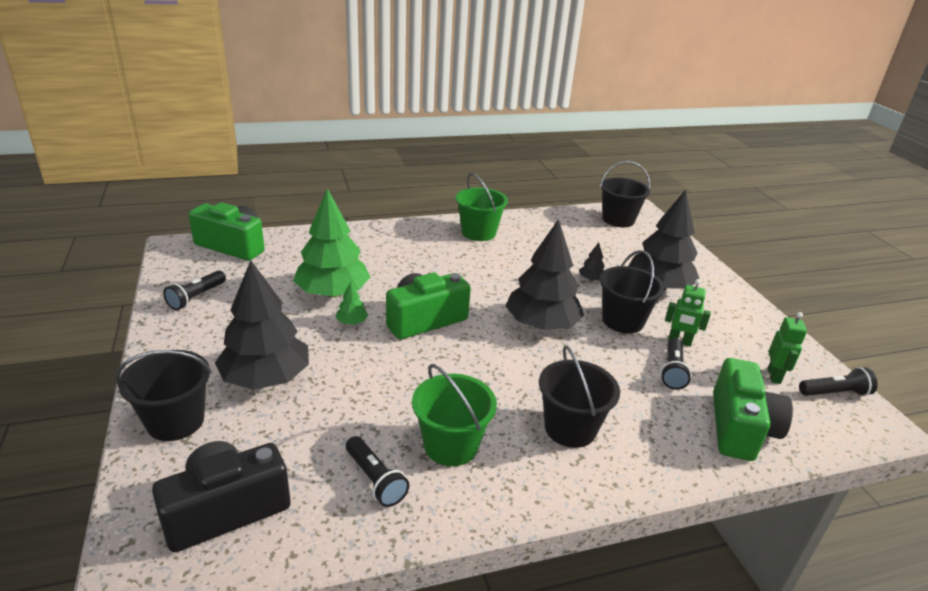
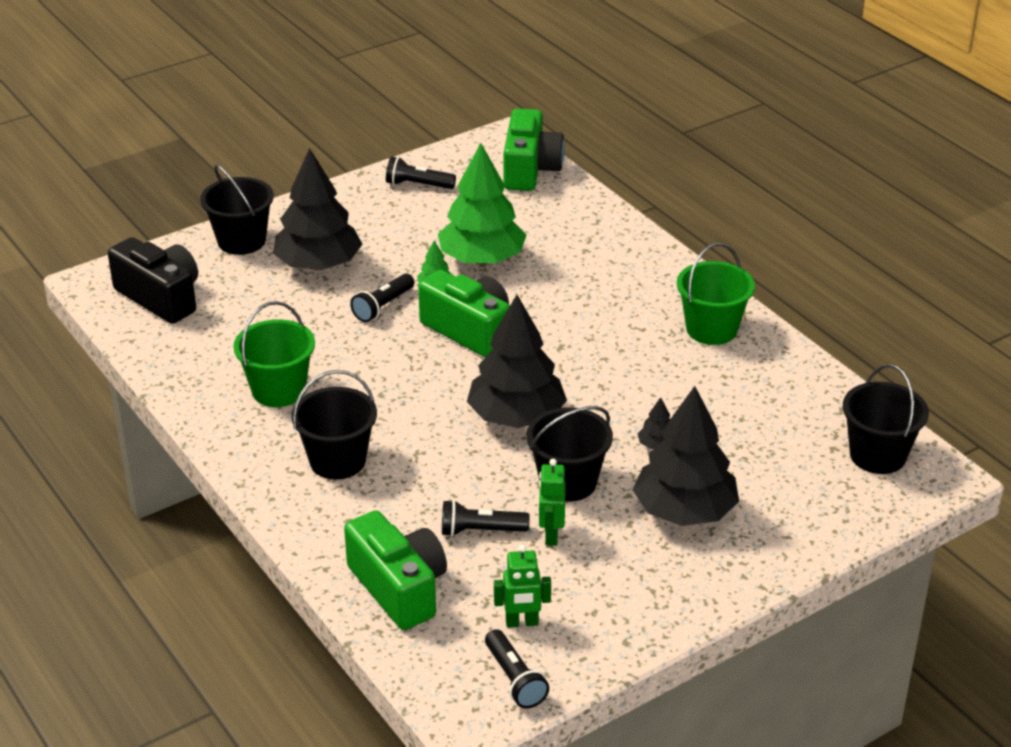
camera: 75 degrees right, 5 degrees up
black flashlight [346,436,409,507] -> black flashlight moved to [350,273,415,322]
green camera [713,358,793,461] -> green camera turned 120 degrees counterclockwise [344,510,447,630]

